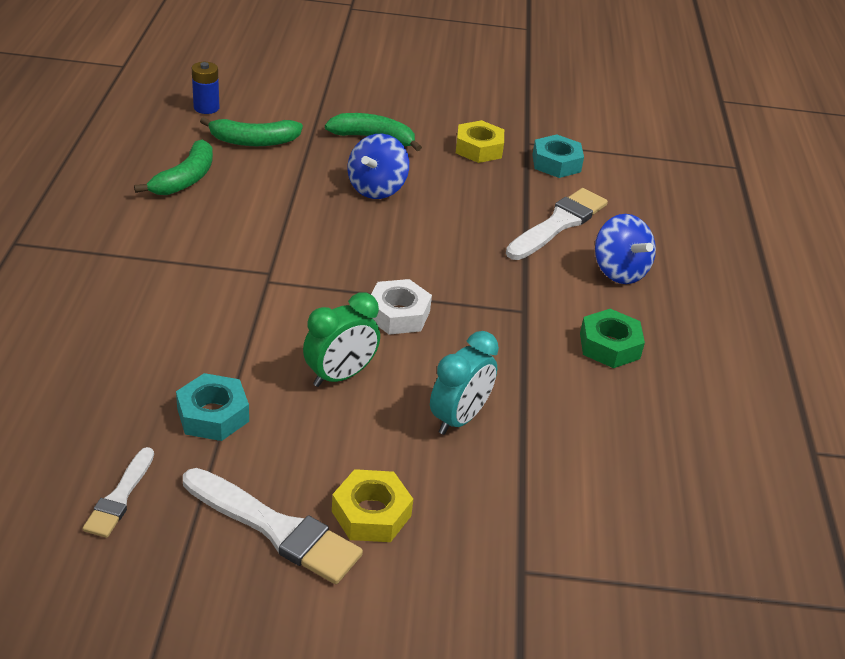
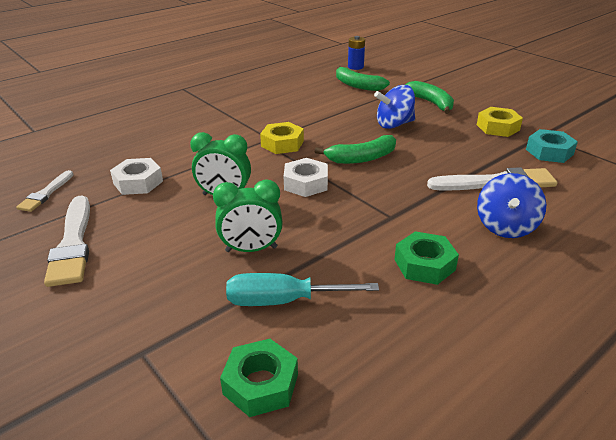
camera: 50 degrees right, 5 degrees down
white brush [83,447,154,538] -> white brush turned 45 degrees counterclockwise [16,170,73,212]
green banana [134,139,213,195] -> green banana moved to [315,135,396,164]
turquoise nut [176,373,249,441] -> white nut [110,158,163,195]
yellow nut [332,469,413,542] -> yellow nut moved to [260,122,304,154]
turquoise clock [430,331,499,435] -> green clock [213,179,283,252]
none -> green nut [220,339,298,417]
none -> turquoise screwdriver [226,273,379,306]

